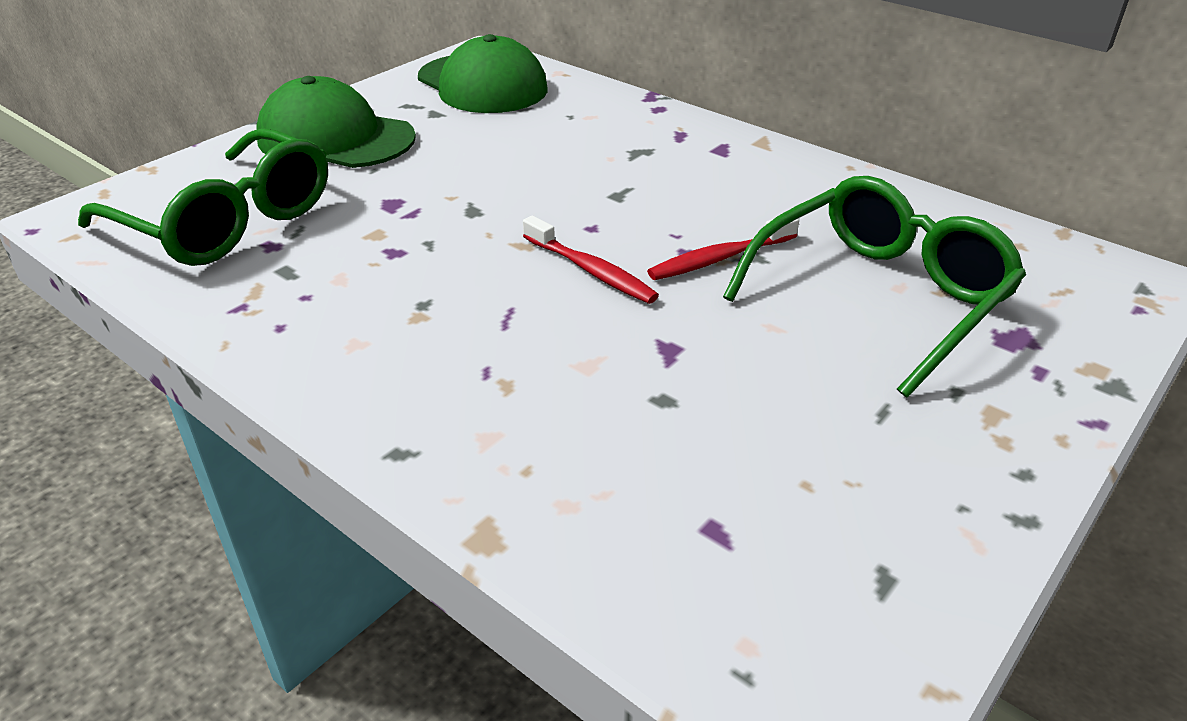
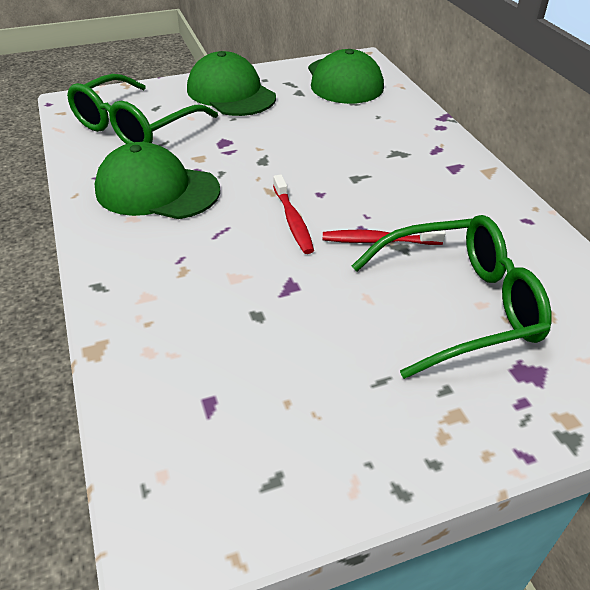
camera: 30 degrees right, 5 degrees up
green glasses [78,128,328,266] -> green glasses turned 60 degrees clockwise [67,74,218,144]
none -> green cap [95,142,220,219]

